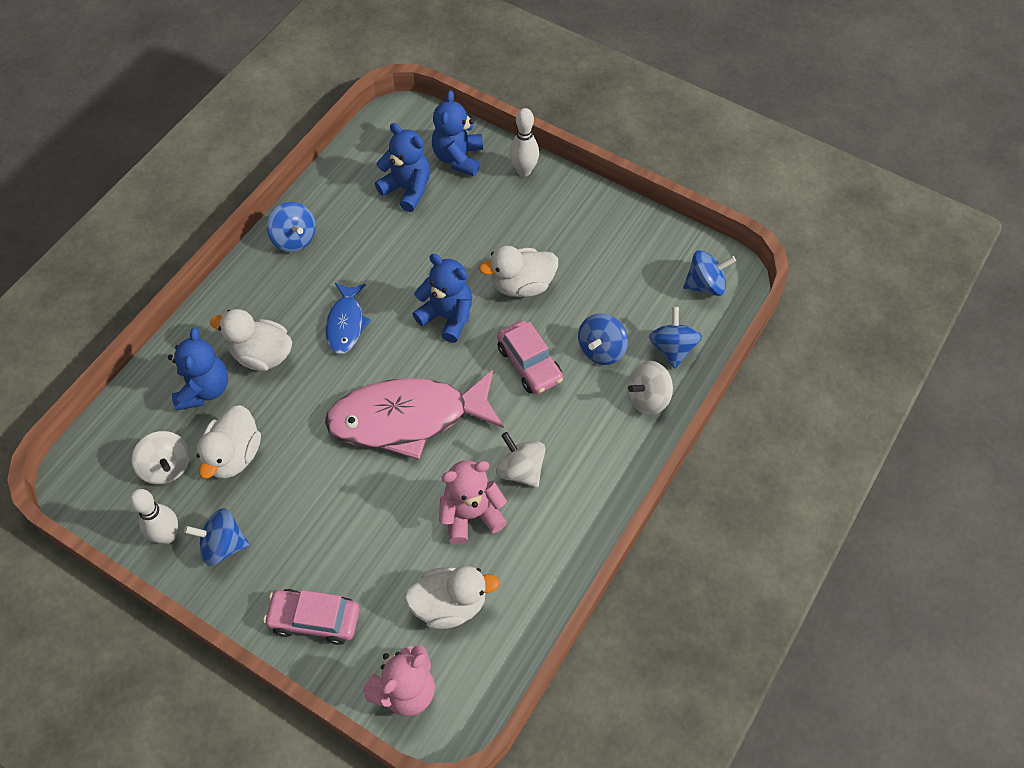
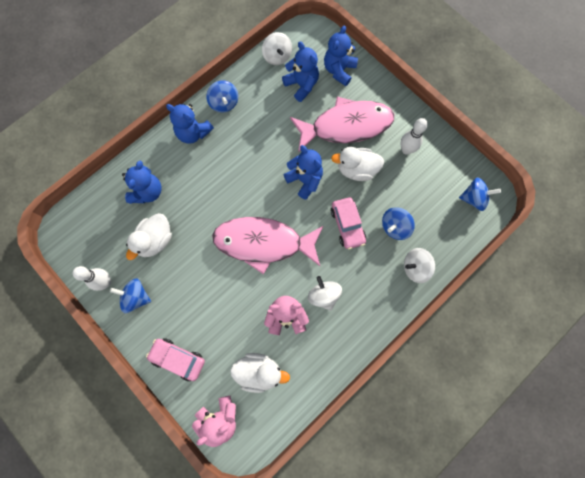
camera: 15 degrees right, 15 degrees up
white spinning top [132,431,190,485] -> white spinning top moved to [262,32,292,65]
white duck [210,309,292,371] -> none
blue fish [325,283,371,354] -> none
white bowling pin [510,108,539,176] -> white bowling pin moved to [401,118,428,155]
blue spinning top [649,307,702,369] -> none
none -> blue teddy bear [166,103,214,144]
none -> pink fish [290,97,394,153]

